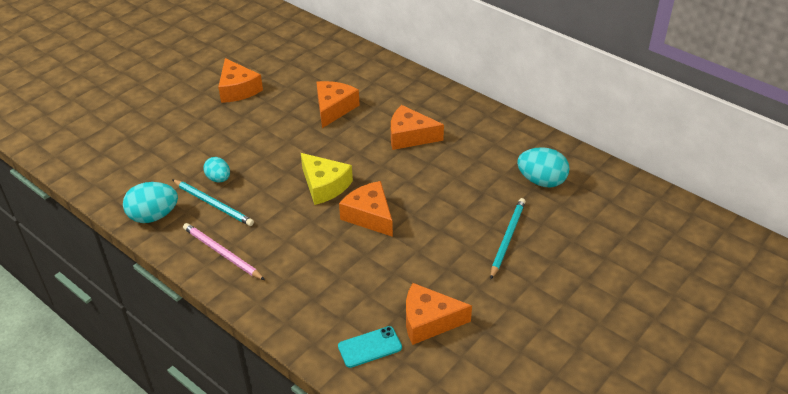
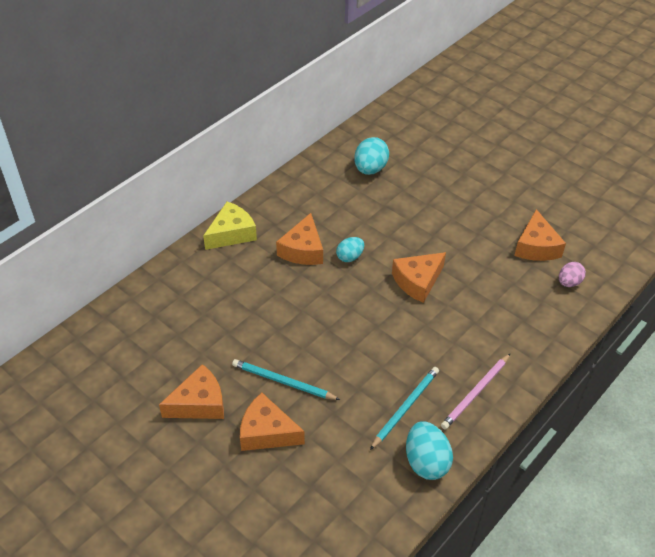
camera: 90 degrees left, 5 degrees up
turquoise egg [204,157,230,182] -> turquoise egg moved to [336,237,364,262]
yellow cheese [301,153,353,205] -> yellow cheese moved to [203,202,257,250]
orange cheese [316,81,360,128] -> orange cheese moved to [240,393,305,451]
turquoise phone [338,326,402,368] -> pink egg [559,262,586,287]
turquoise pencil [490,198,526,279] -> turquoise pencil moved to [232,359,340,400]

